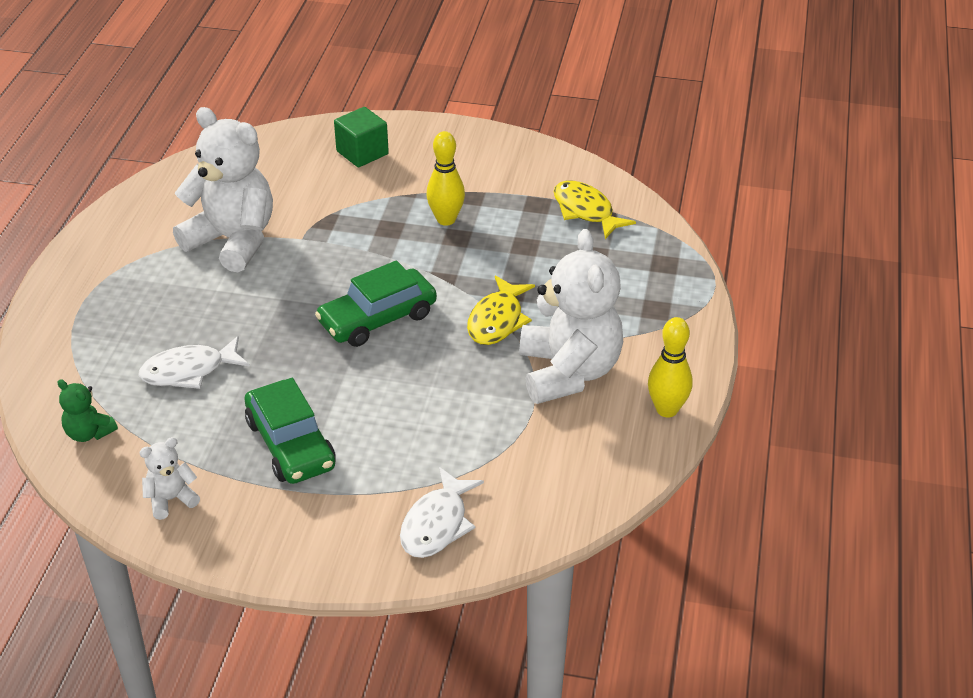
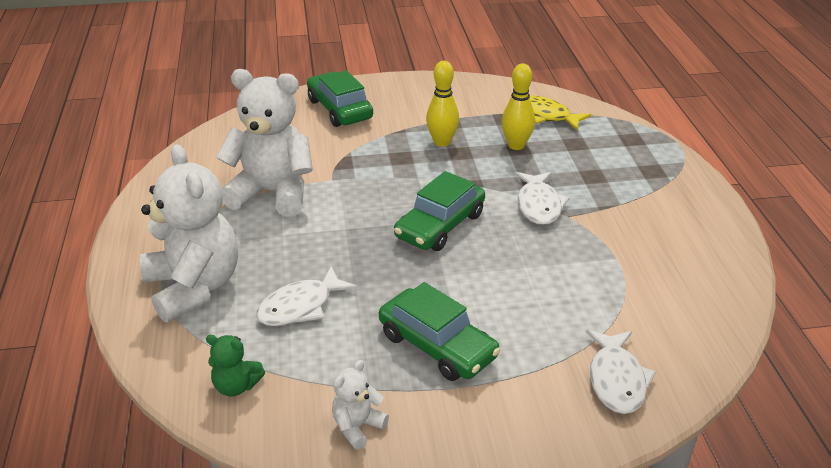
camera: 20 degrees left, 5 degrees down
green cube [334,107,389,167] -> green car [307,70,373,127]
yellow fish [467,276,535,345] -> white fish [515,172,569,225]
white teddy bear [519,229,623,404] -> white teddy bear moved to [140,144,238,322]
yellow bowling pin [648,317,693,418] -> yellow bowling pin moved to [502,63,535,150]

